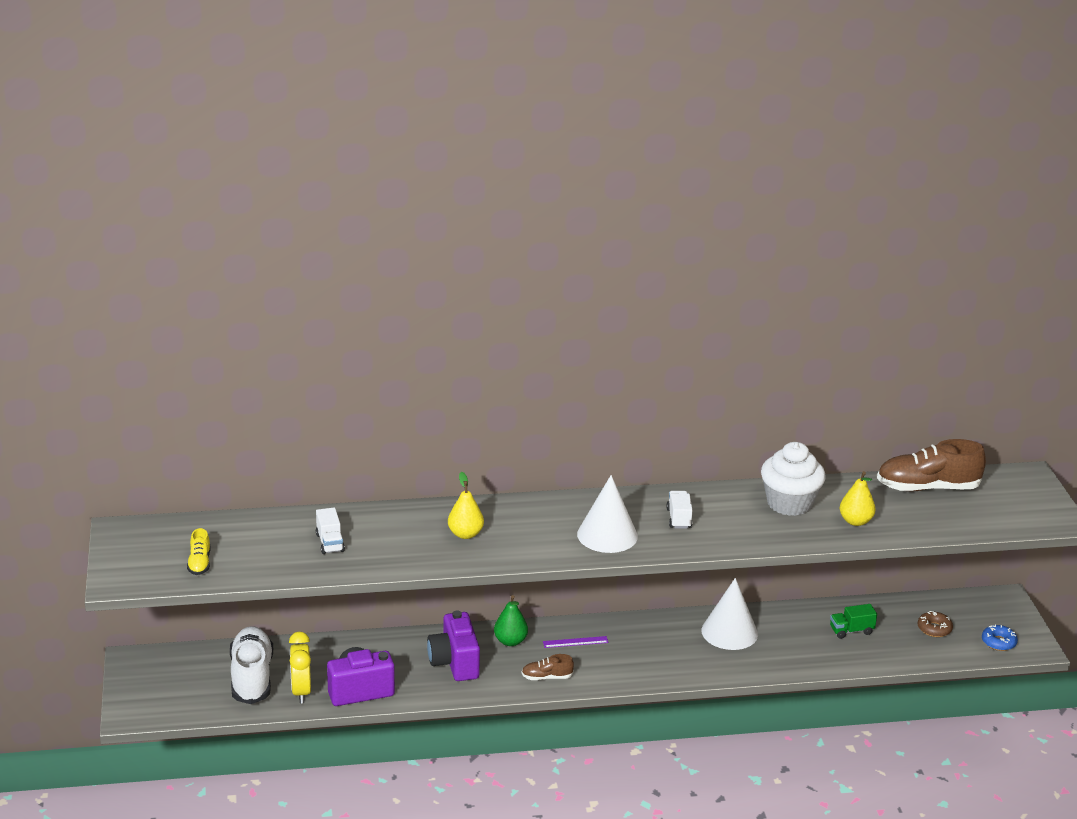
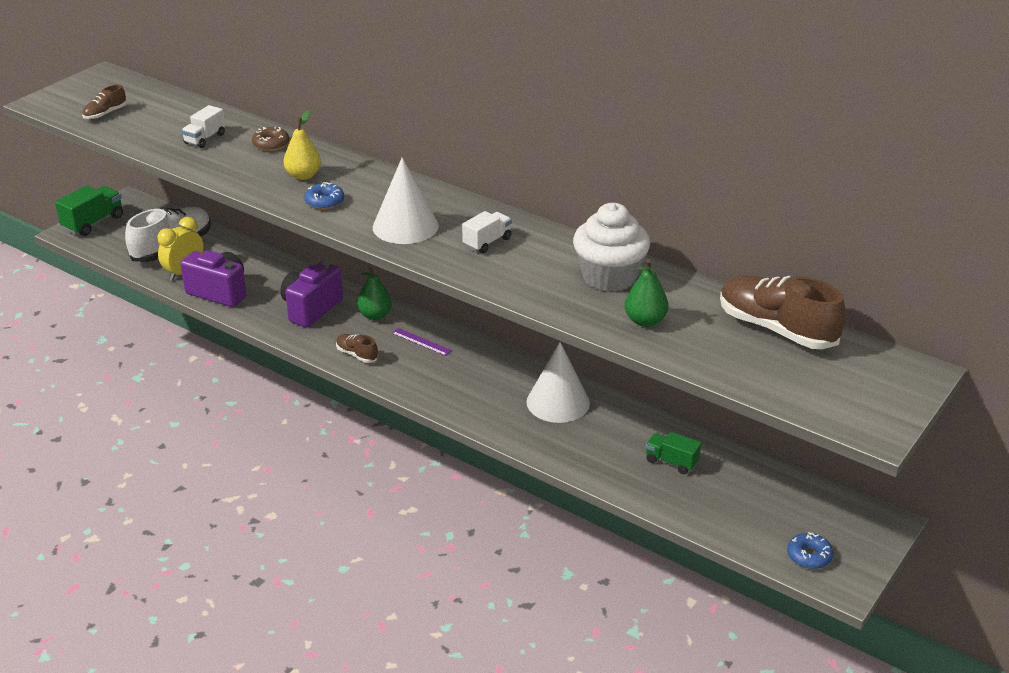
camera: 45 degrees right, 5 degrees up
yellow shoe [187,528,210,575] -> brown shoe [82,85,127,119]
yellow pear [840,471,875,526] -> green pear [625,259,668,327]
brown donut [918,611,953,637] -> brown donut moved to [252,127,289,151]
none -> green truck [55,186,123,236]
none -> blue donut [304,182,345,210]

